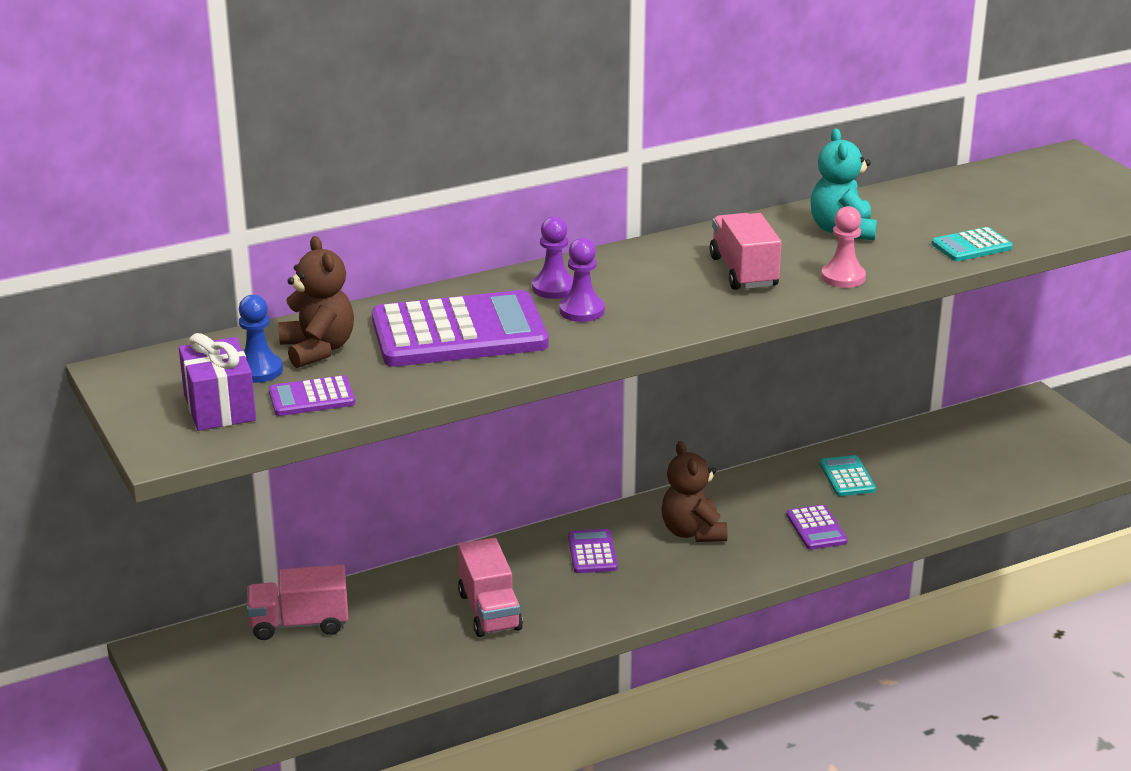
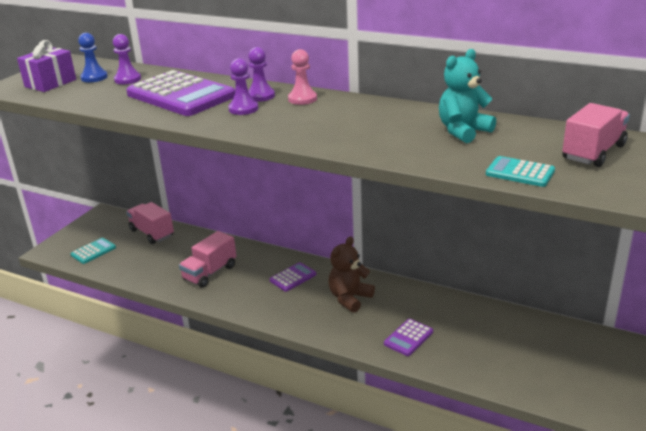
camera: 55 degrees right, 0 degrees up
purple calculator [269,375,355,416] -> none
brown teddy bear [279,236,354,368] -> purple pawn [113,34,141,84]
pink truck [709,213,782,290] -> pink truck moved to [562,103,630,167]
turquoise calculator [819,455,876,496] -> turquoise calculator moved to [71,238,116,264]
pink pawn [821,206,866,288] -> pink pawn moved to [288,49,317,105]

